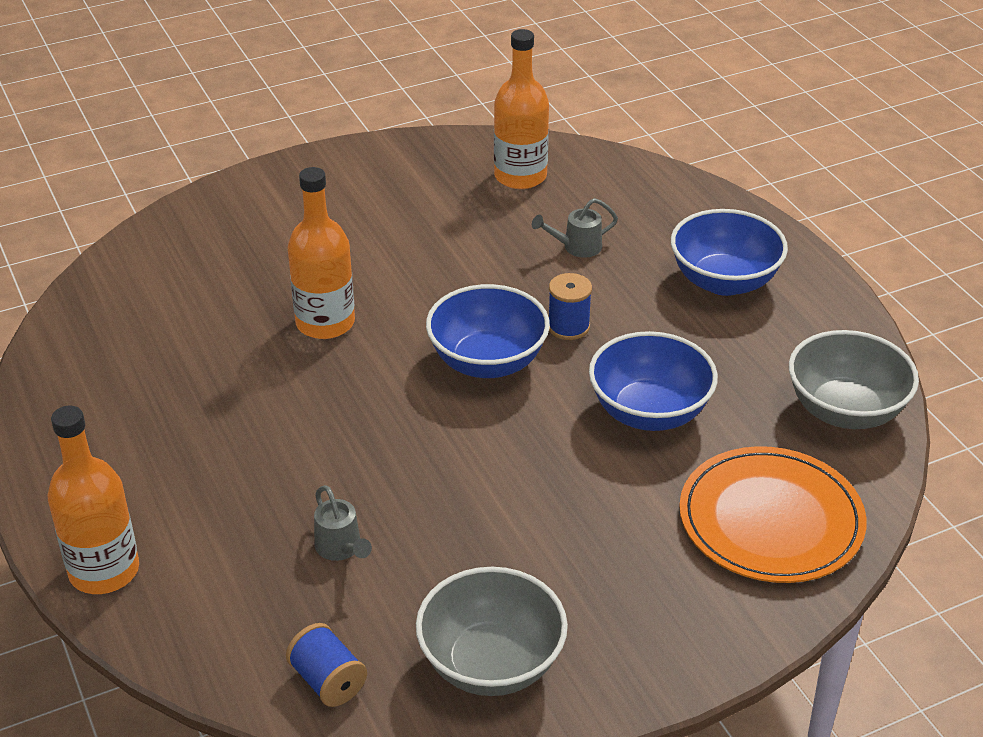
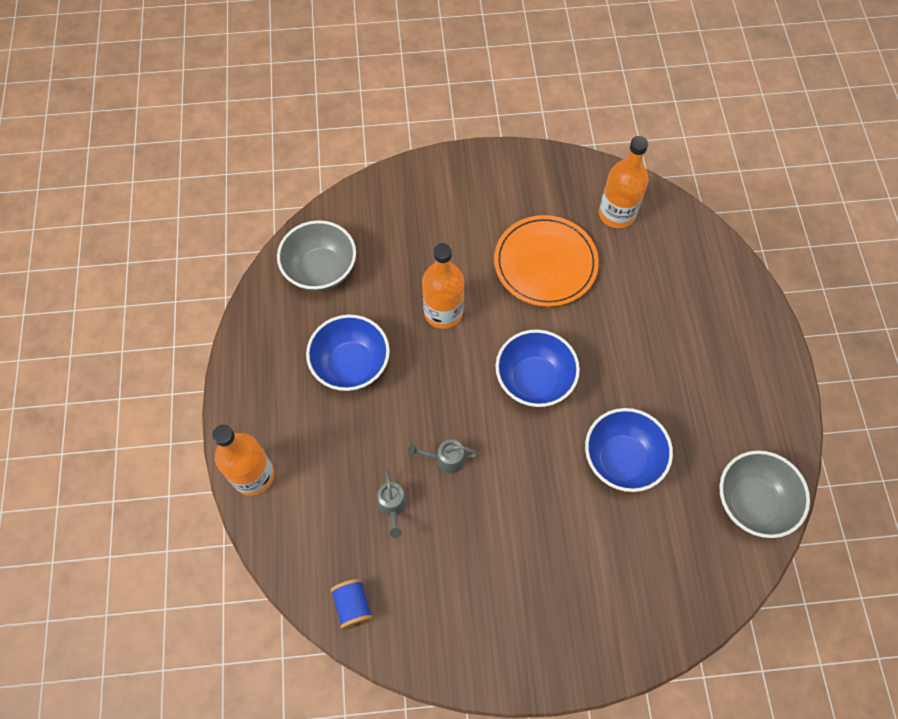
camera: 20 degrees right, 25 degrees up
grey bowl [416,567,568,696] -> grey bowl moved to [277,220,356,291]
grey watering can [532,198,618,258] -> grey watering can moved to [408,439,479,473]
blue spool [549,273,592,340] -> none
blue bowl [671,209,788,296] -> blue bowl moved to [306,315,390,391]
orange plate [679,446,867,583] -> orange plate moved to [494,215,599,307]

